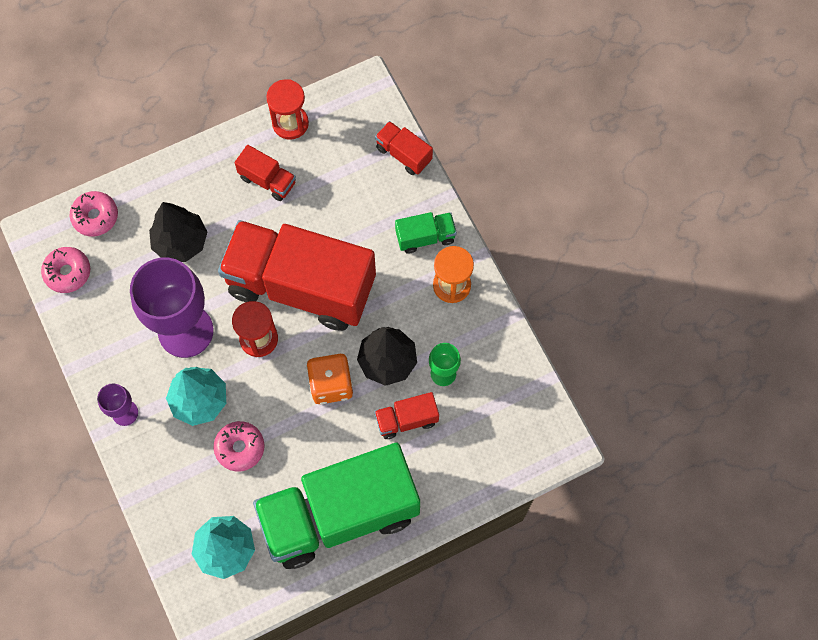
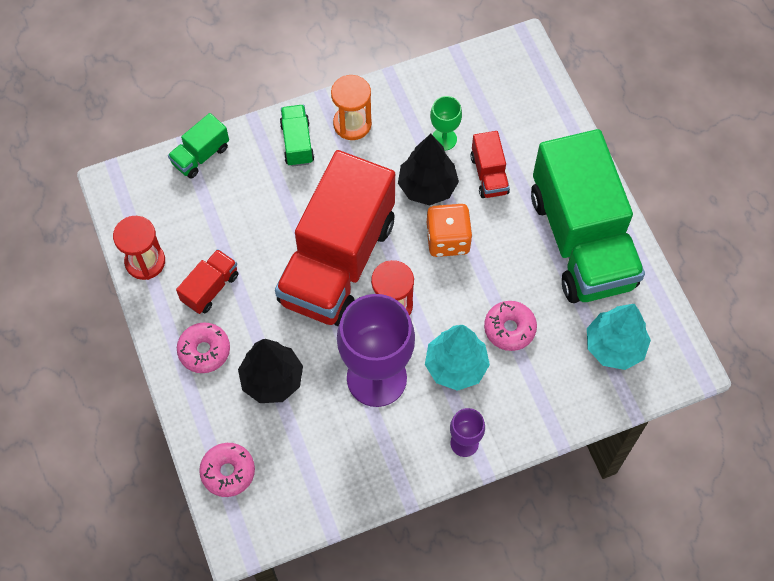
camera: 85 degrees left, 5 degrees down
pink donut [41,247,90,293] -> pink donut moved to [177,322,230,373]
red truck [375,121,433,175] -> green truck [168,113,229,179]

